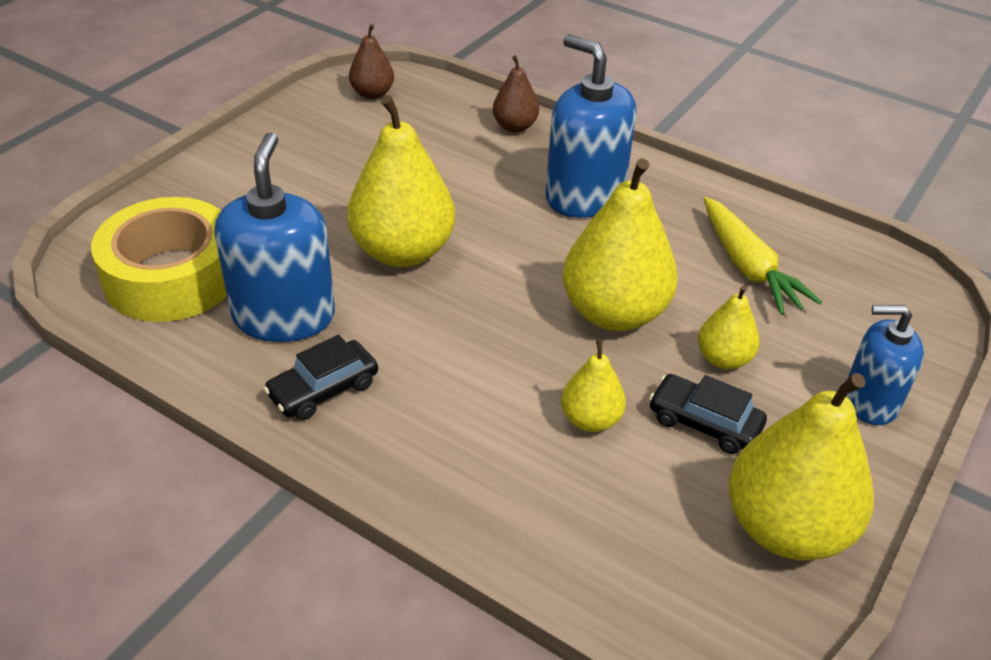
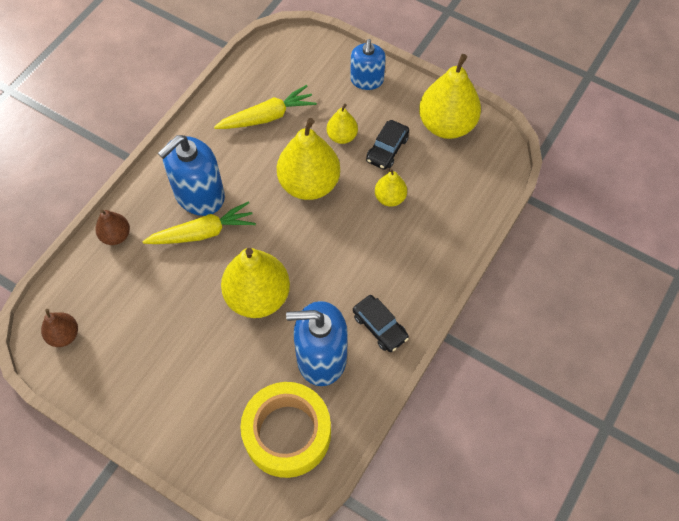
camera: 90 degrees left, 20 degrees up
none -> yellow carrot [143,202,256,244]

